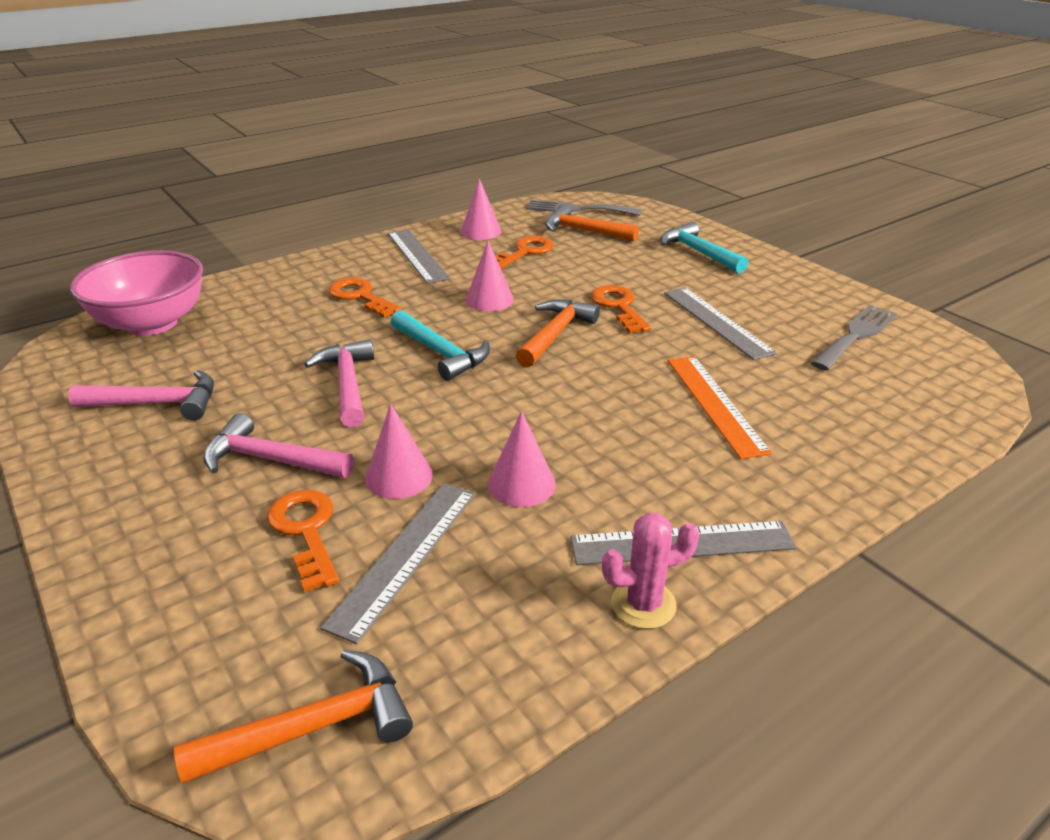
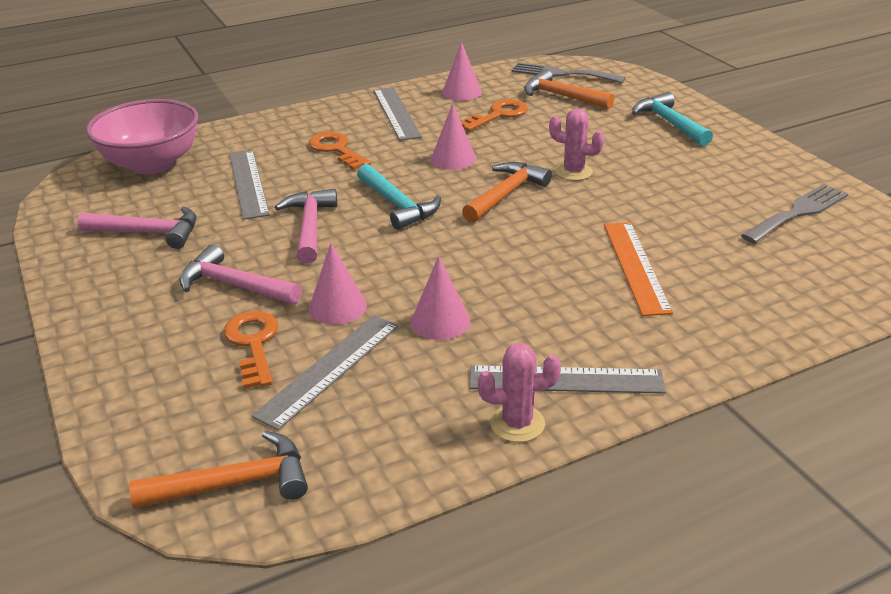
camera: 10 degrees right, 0 degrees up
orange key [591,285,651,333] -> pink cactus [549,108,604,181]
grey ruler [664,287,777,360] -> grey ruler moved to [229,150,270,220]

